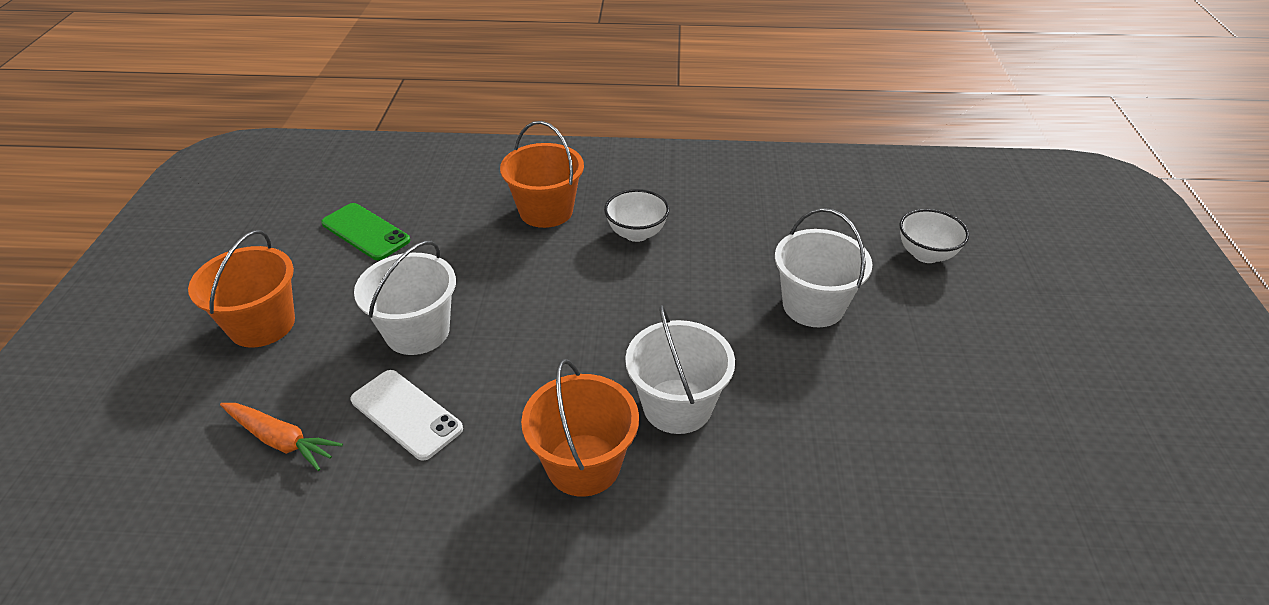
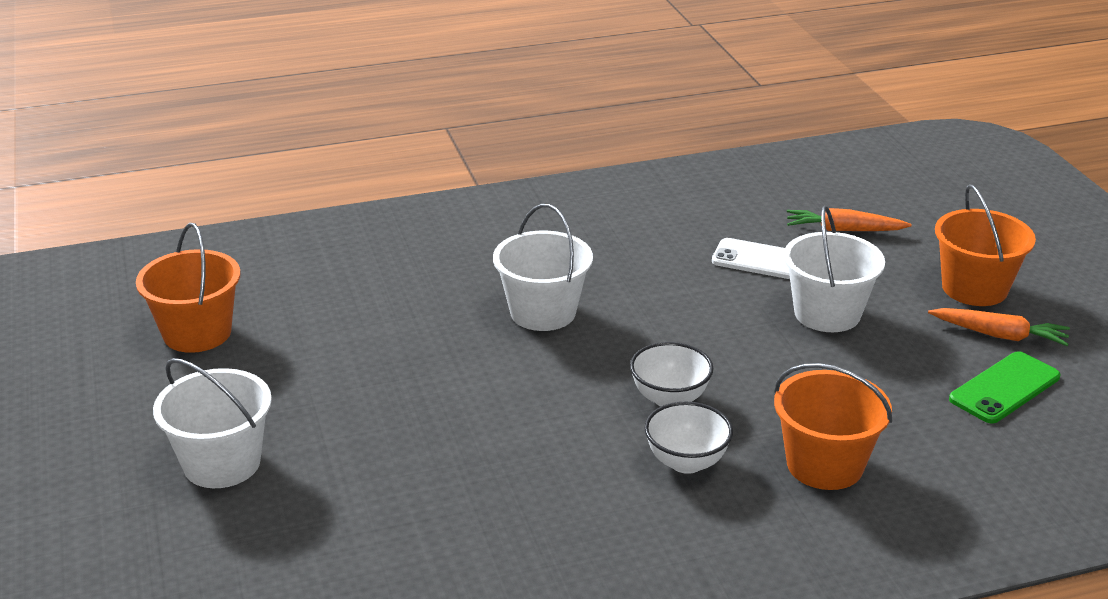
camera: 160 degrees right, 10 degrees down
green phone [321,203,410,260] -> green phone turned 60 degrees counterclockwise [949,351,1060,423]
orange bucket [521,359,639,497] -> orange bucket moved to [136,223,241,353]
white bucket [775,208,873,327] -> white bucket moved to [153,358,272,488]
white bowl [899,209,969,263] -> white bowl moved to [630,342,714,407]
none -> orange carrot [928,308,1070,346]

